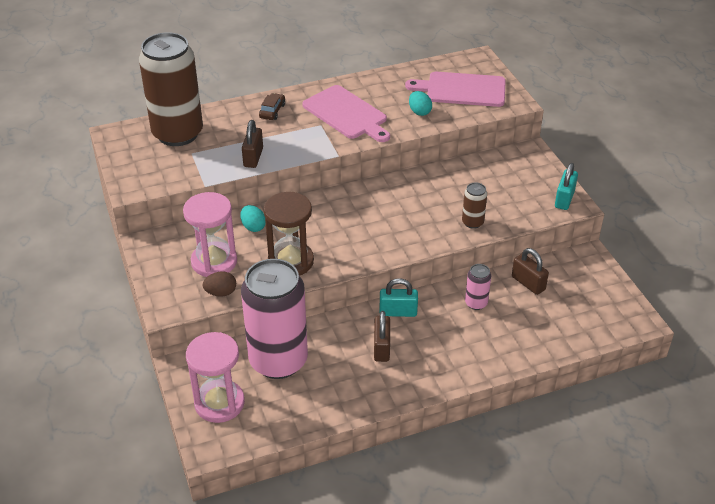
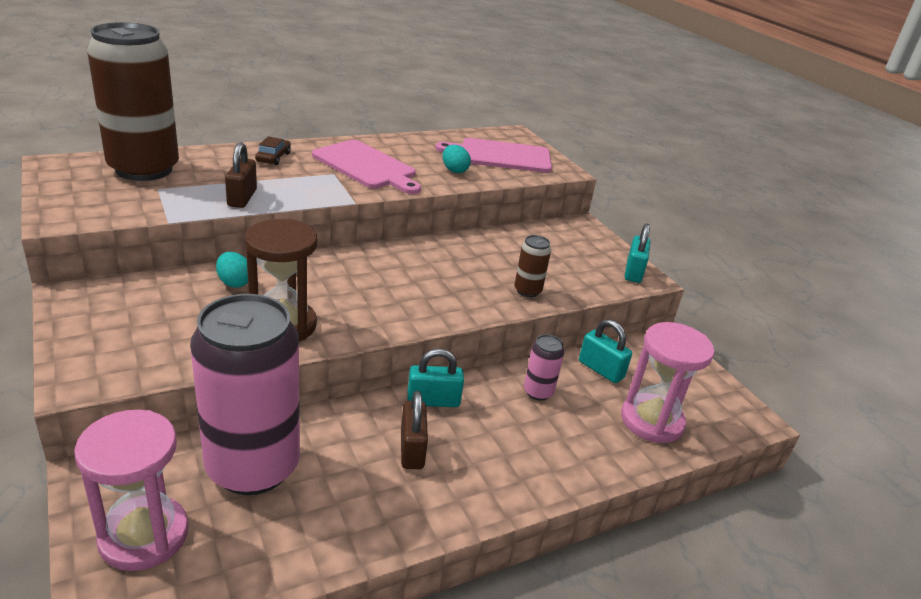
camera: 10 degrees left, 10 degrees down
pink hourglass [183,192,237,277] -> pink hourglass moved to [621,322,714,443]
brown egg [202,271,236,297] -> none
brown padlock [512,248,549,295] -> turquoise padlock [579,319,632,383]

